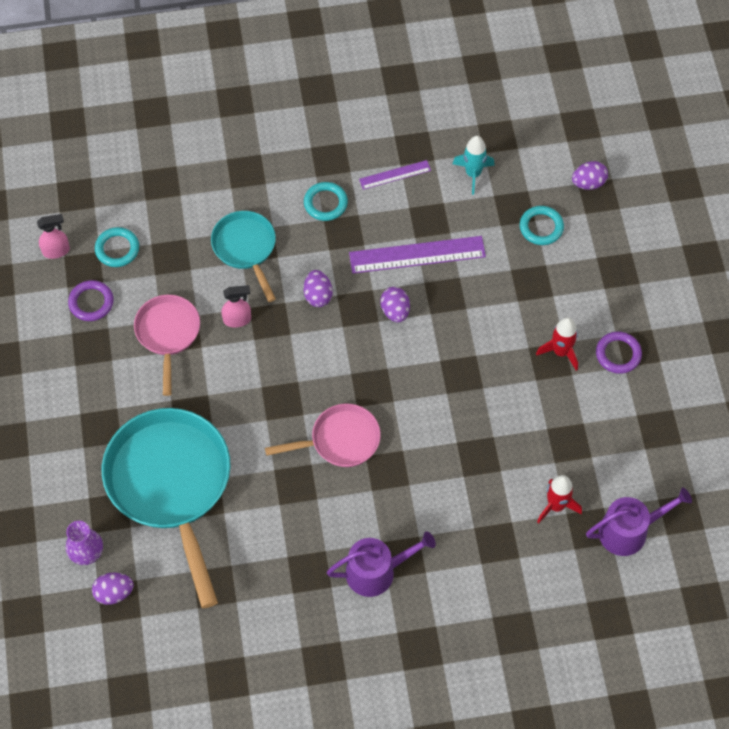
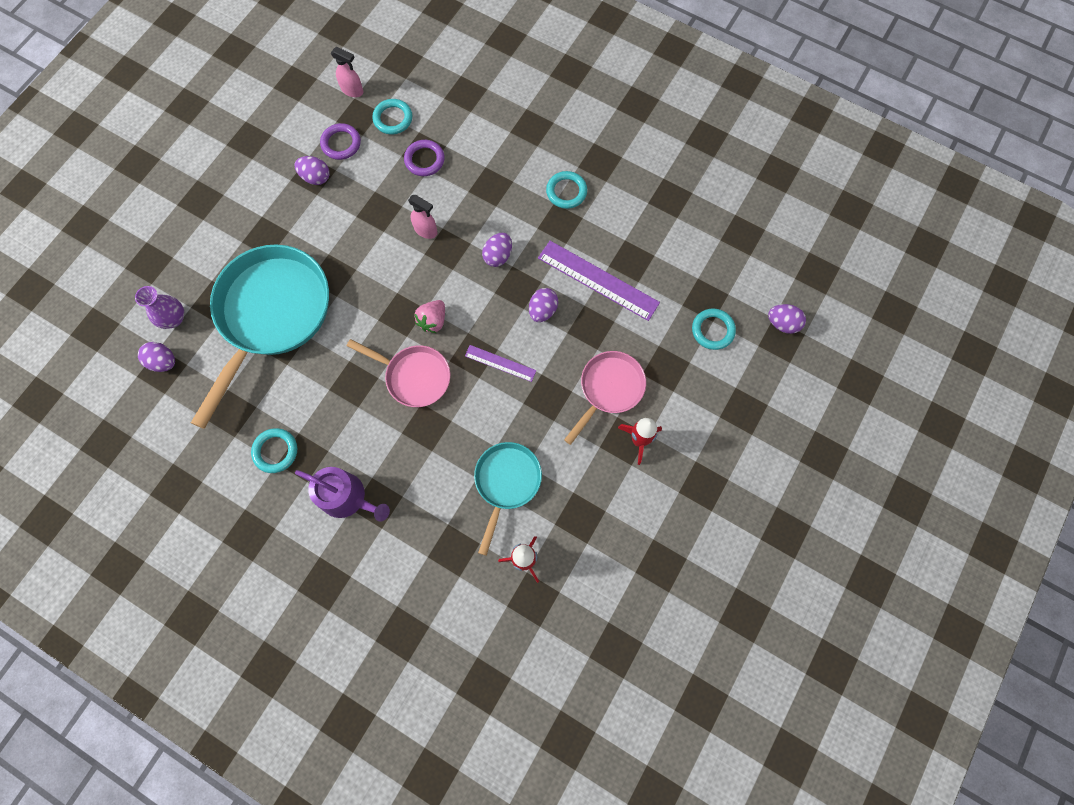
camera: 40 degrees right, 10 degrees up
pink pan [134,295,200,396] -> pink pan moved to [564,351,646,445]
turquoise pan [211,211,276,302] -> turquoise pan moved to [474,442,542,556]
purple ruler [359,160,431,190] -> purple ruler moved to [465,345,536,382]
turquoise rocket [453,136,495,195] -> none
purple watering can [586,488,692,556] -> none
purple ring [596,331,642,374] -> purple ring moved to [404,140,445,176]
none -> turquoise ring [251,428,297,473]
none -> purple egg [295,156,329,185]
none -> pink strawberry [414,300,445,333]

